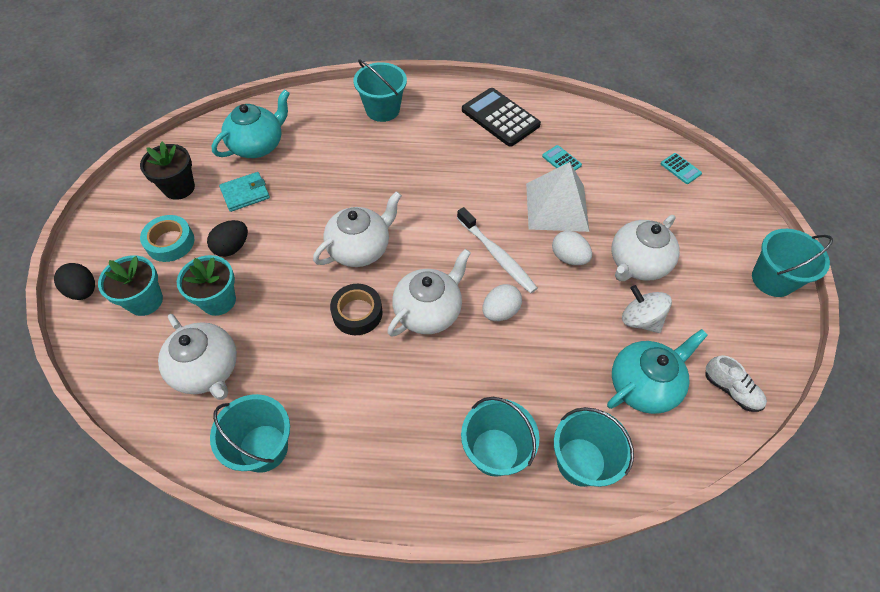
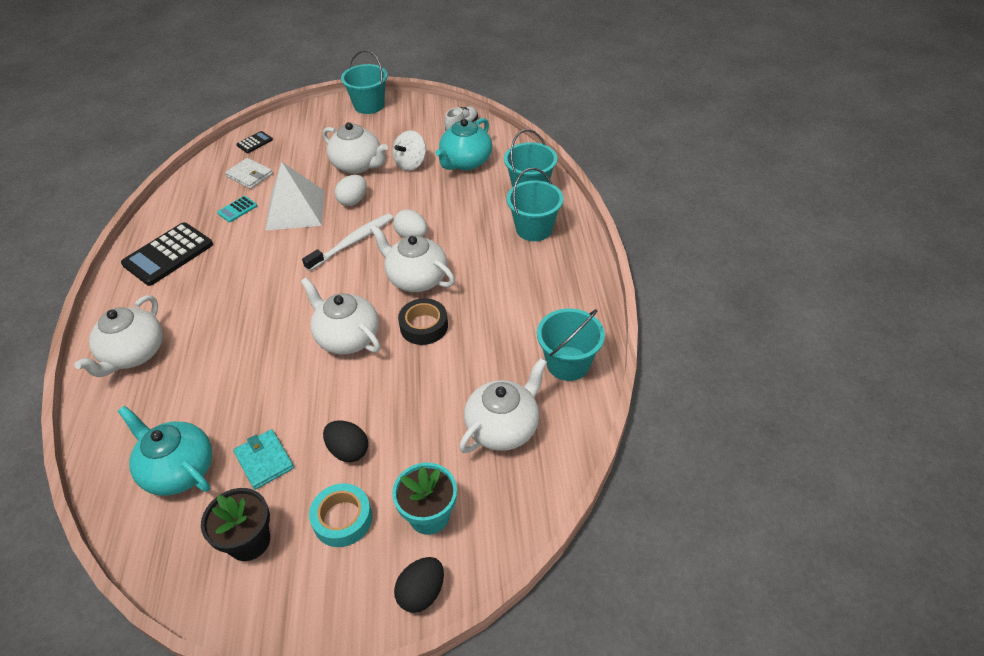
camera: 95 degrees left, 10 degrees down
turquoise flower pot [177,255,236,316] -> none
turquoise bucket [353,59,407,122] -> white teapot [74,295,163,377]
turquoise teapot [607,329,708,414] -> turquoise teapot turned 105 degrees counterclockwise [435,118,492,170]
turquoise calculator [661,153,702,184] -> black calculator [236,131,273,153]
none -> white wallet [225,158,273,189]

